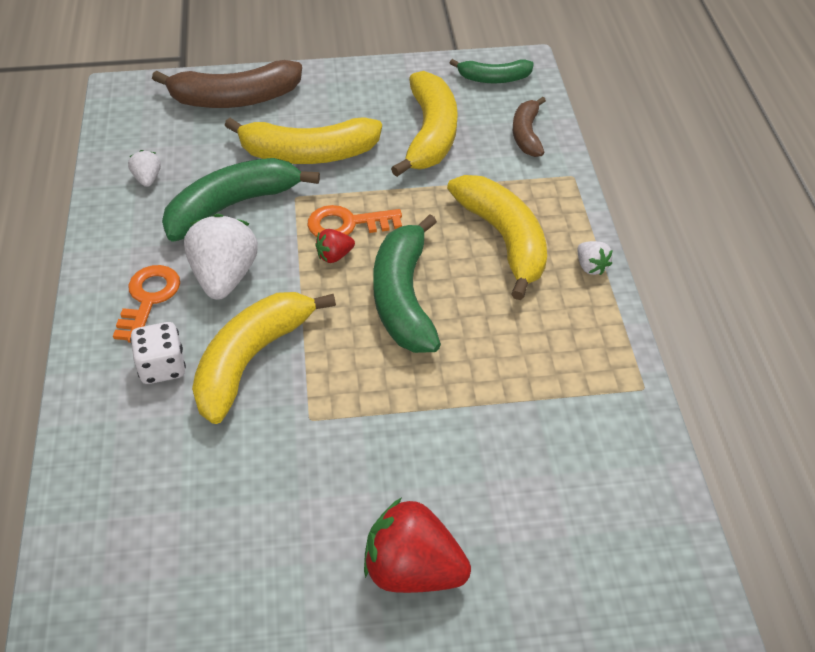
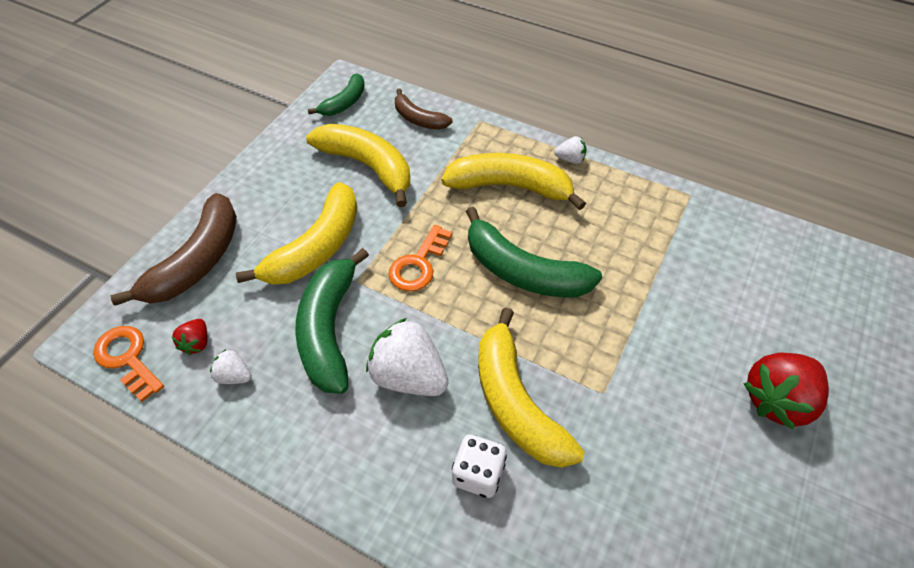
camera: 55 degrees left, 5 degrees up
orange key [113,265,180,343] -> orange key moved to [93,326,164,402]
red strawberry [315,229,355,263] -> red strawberry moved to [172,319,208,355]

